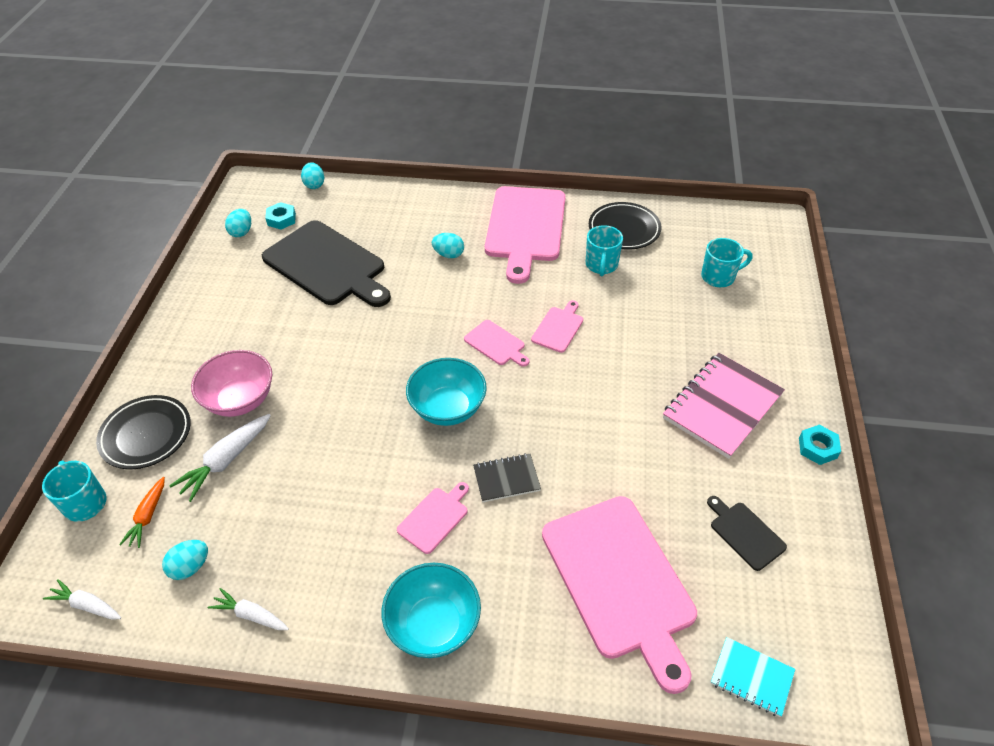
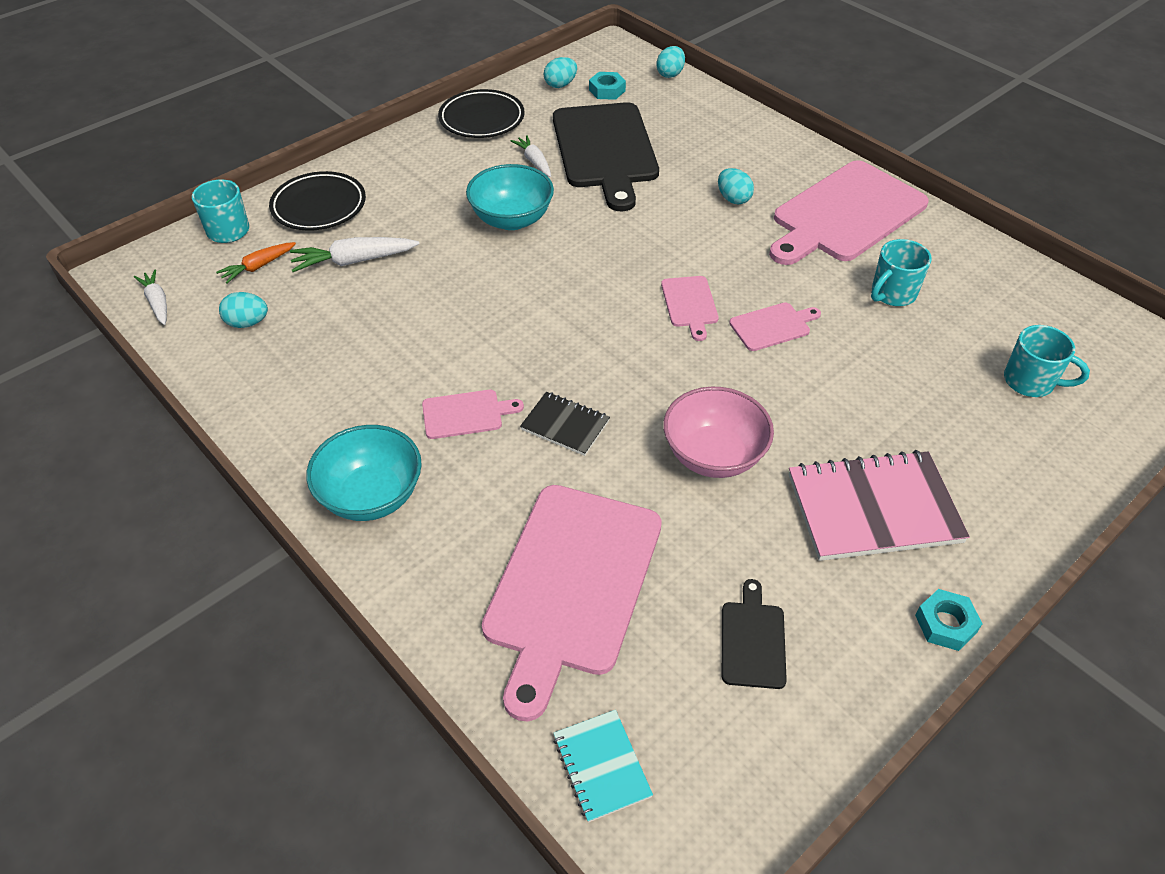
camera: 40 degrees right, 0 degrees up
pink bowl [191,350,272,417] -> pink bowl moved to [663,387,774,478]
white carrot [207,588,289,630] -> white carrot moved to [510,135,551,177]
turquoise bowl [406,358,487,426] -> turquoise bowl moved to [466,164,554,230]
black plate [589,202,662,249] -> black plate moved to [438,89,525,138]

